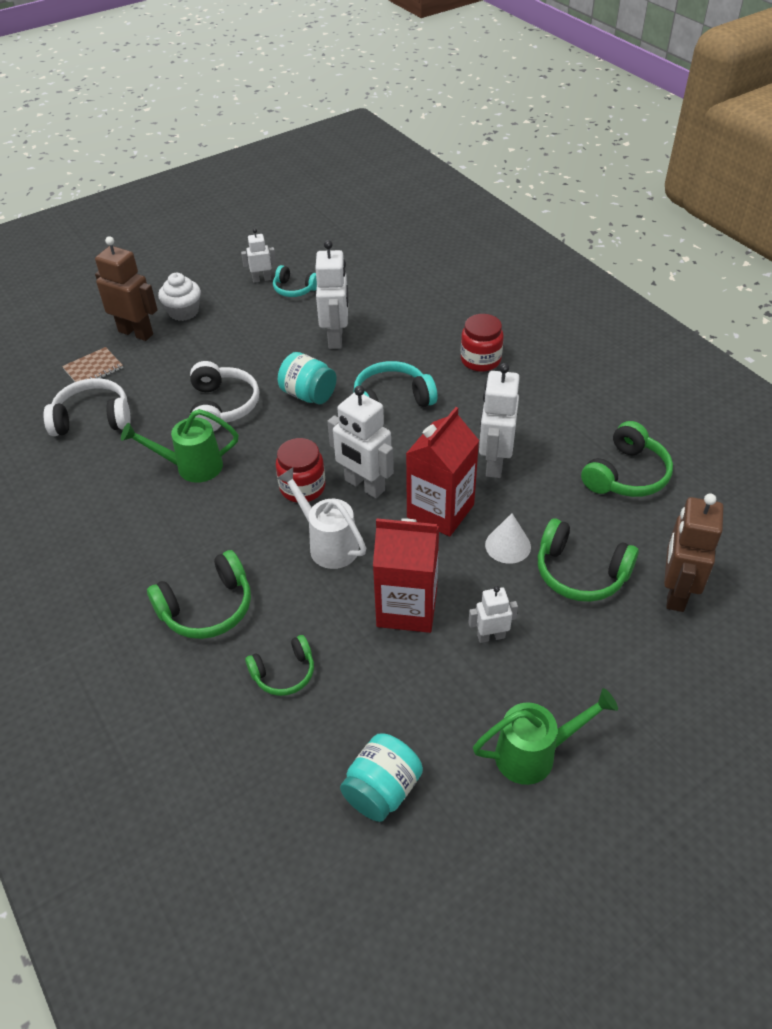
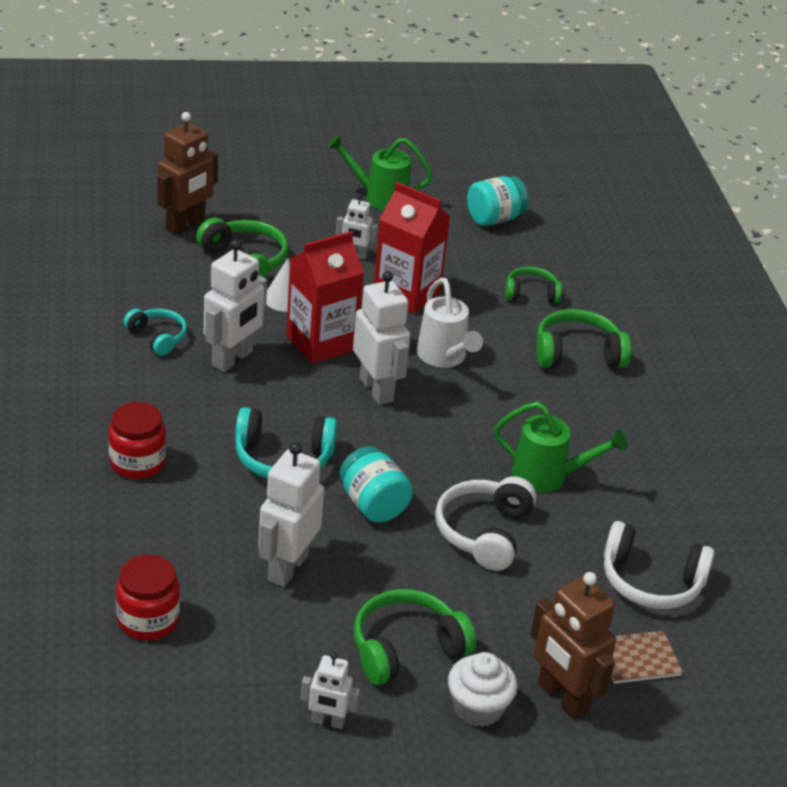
camera: 160 degrees left, 10 degrees down
turquoise headphones [273,265,317,297] -> turquoise headphones moved to [124,309,187,356]
red jar [276,438,325,503] -> red jar moved to [116,554,180,640]
green headphones [581,421,673,497] -> green headphones moved to [354,589,477,685]

